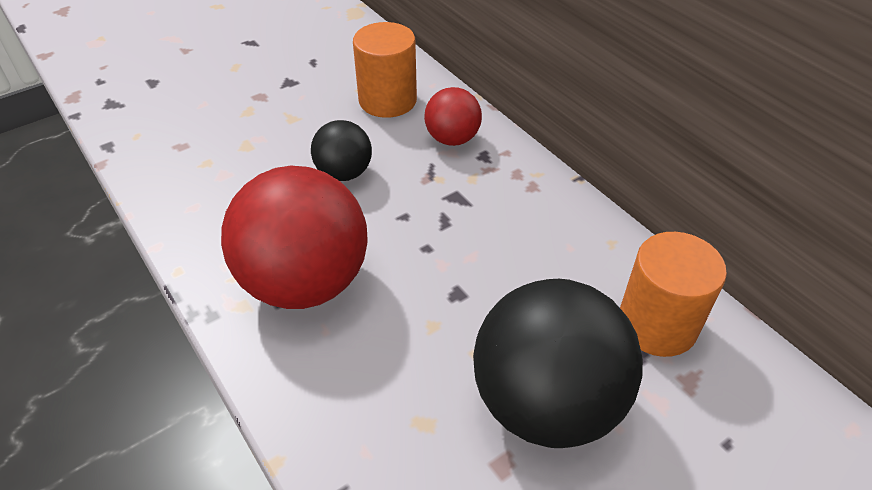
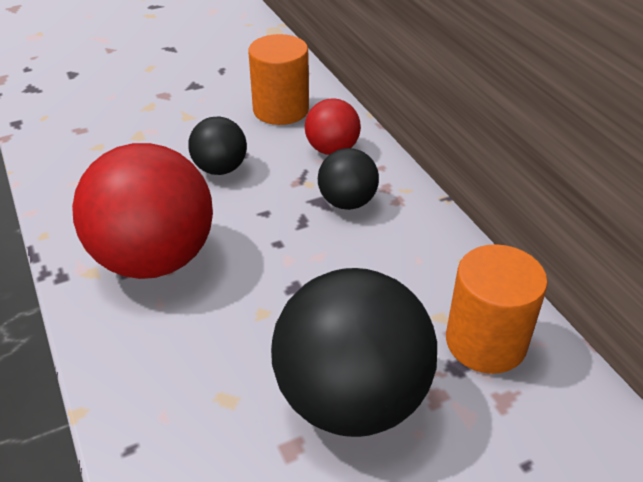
camera: 10 degrees right, 5 degrees down
none -> black ball [318,148,379,210]

